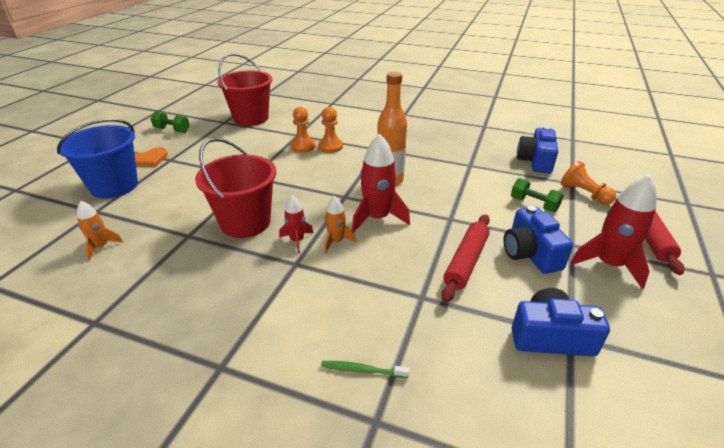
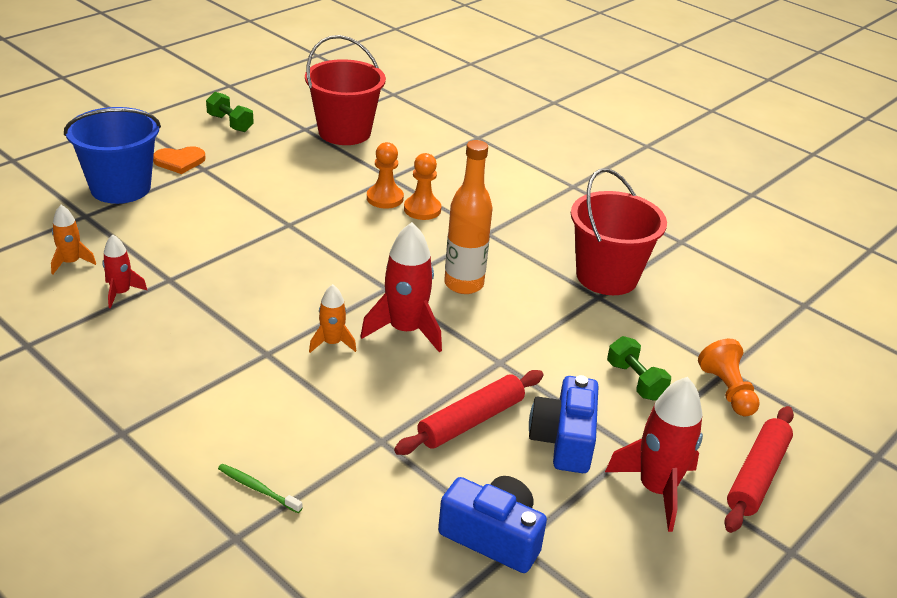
camera: 20 degrees right, 0 degrees up
red bucket [195,138,276,238] -> red bucket moved to [571,168,667,295]
red rocket [279,195,314,254] -> red rocket moved to [102,234,148,308]
blue camera [517,126,558,174] -> none

